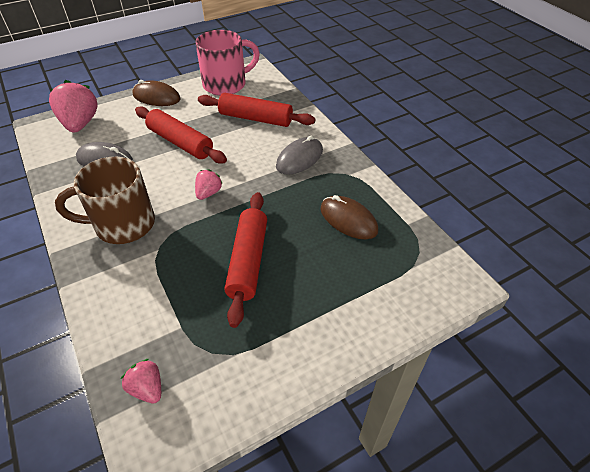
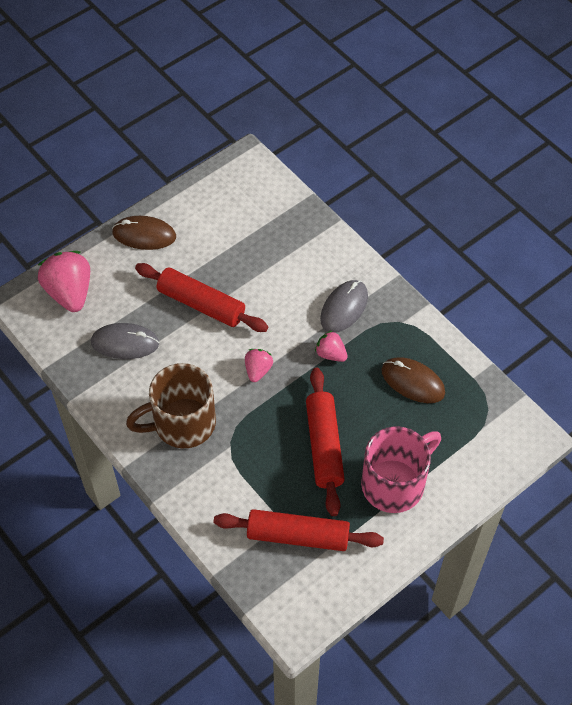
camera: 10 degrees left, 10 degrees up
pink strawberry [121,359,161,404] -> pink strawberry moved to [315,330,348,362]
pink mug [196,30,260,96] -> pink mug moved to [361,426,441,513]
red rolling pin [198,93,316,127] -> red rolling pin moved to [214,509,384,551]

